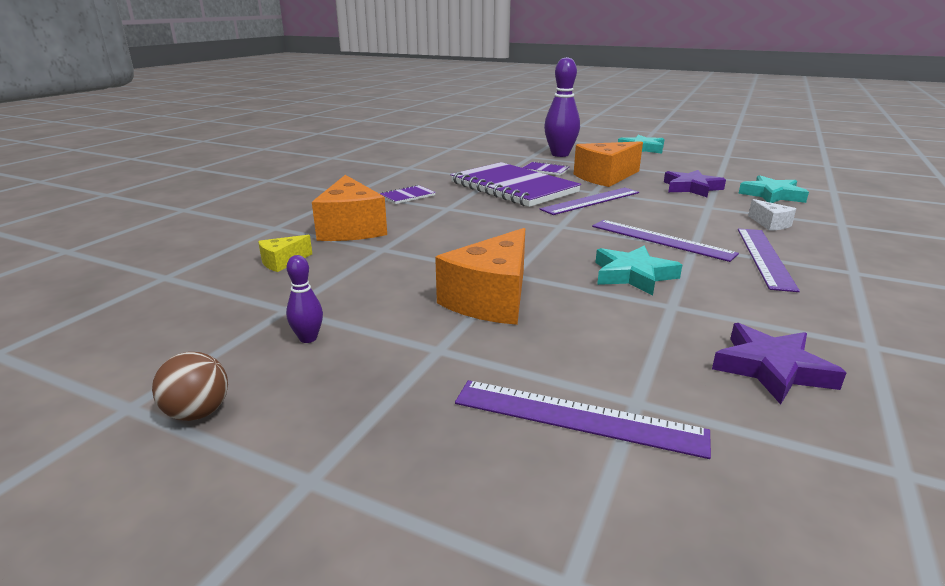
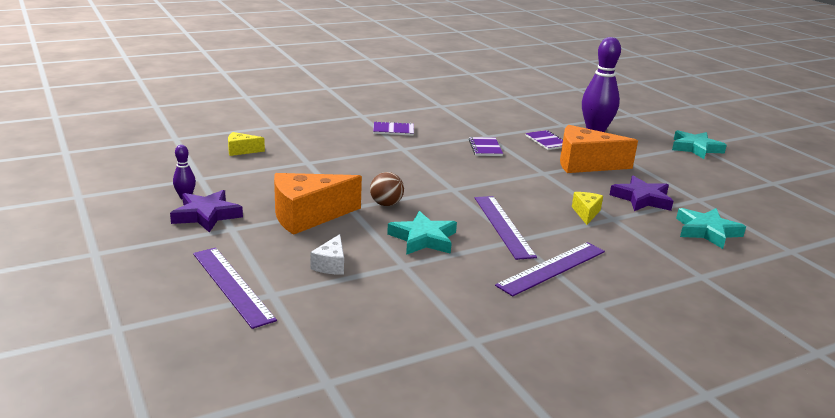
camera: 35 degrees right, 0 degrees up
brown ball [152,352,228,421] -> brown ball moved to [370,172,404,206]
orange cheese [312,175,387,241] -> none
purple notebook [450,162,581,207] -> purple notebook [469,137,503,156], size x0.40
purple ruler [539,188,639,215] -> none
purple star [712,323,847,405] -> purple star moved to [170,190,243,232]
white cheese [748,199,796,231] -> white cheese moved to [310,234,344,275]
none -> yellow cheese [572,192,603,225]

